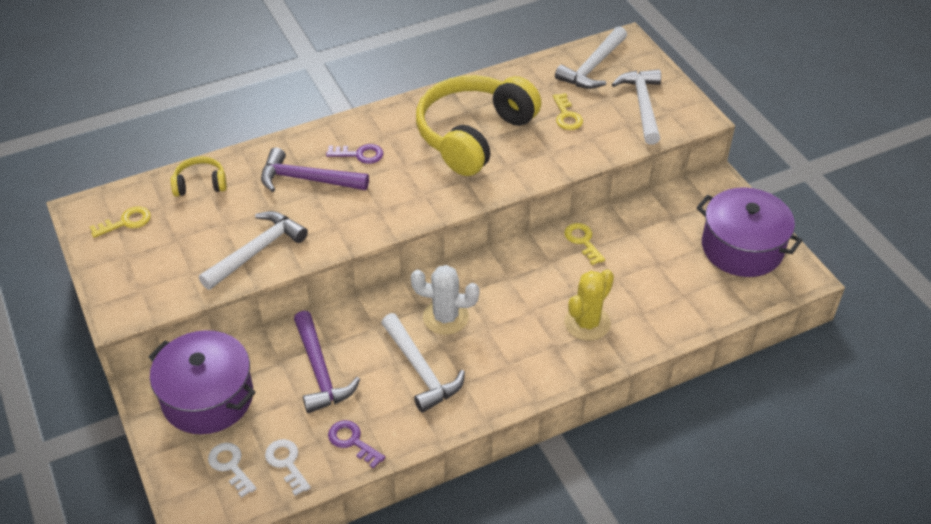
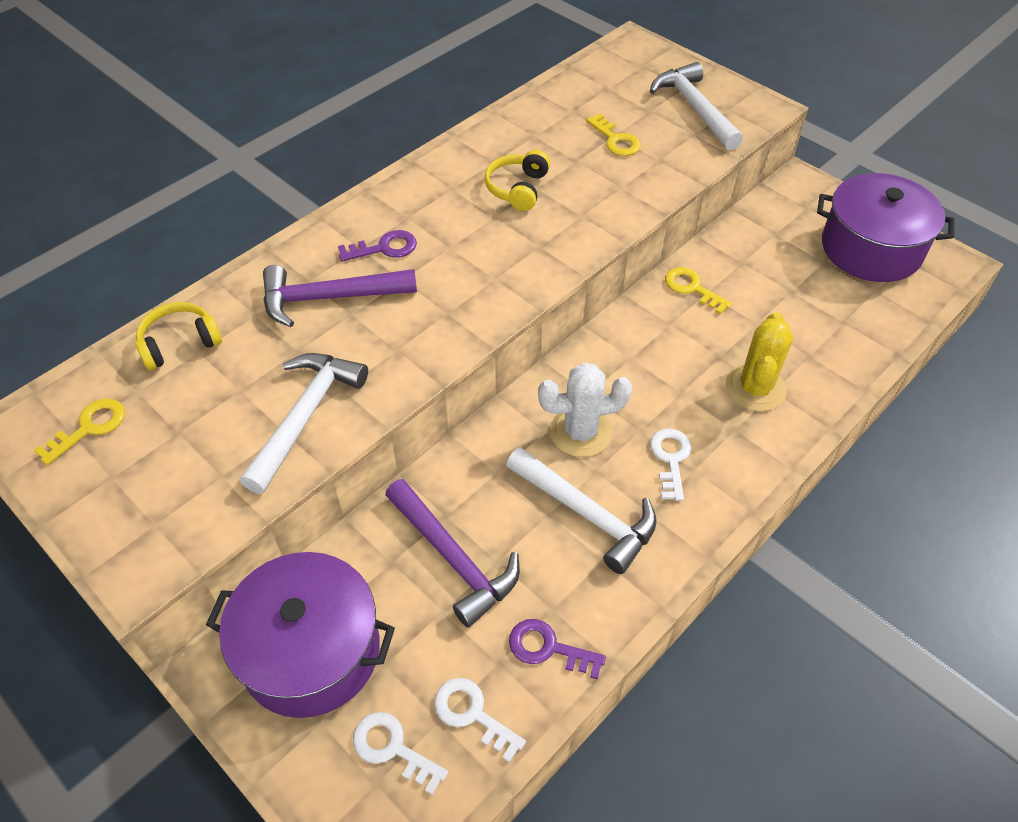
camera: 20 degrees left, 5 degrees up
yellow headphones [416,75,542,176] -> yellow headphones [484,150,550,211], size x0.43
white hammer [555,26,627,89] -> none
none -> white key [650,428,691,501]

